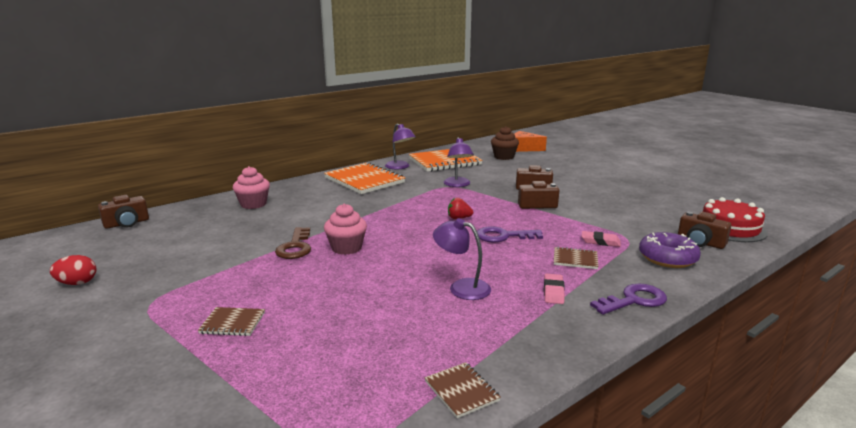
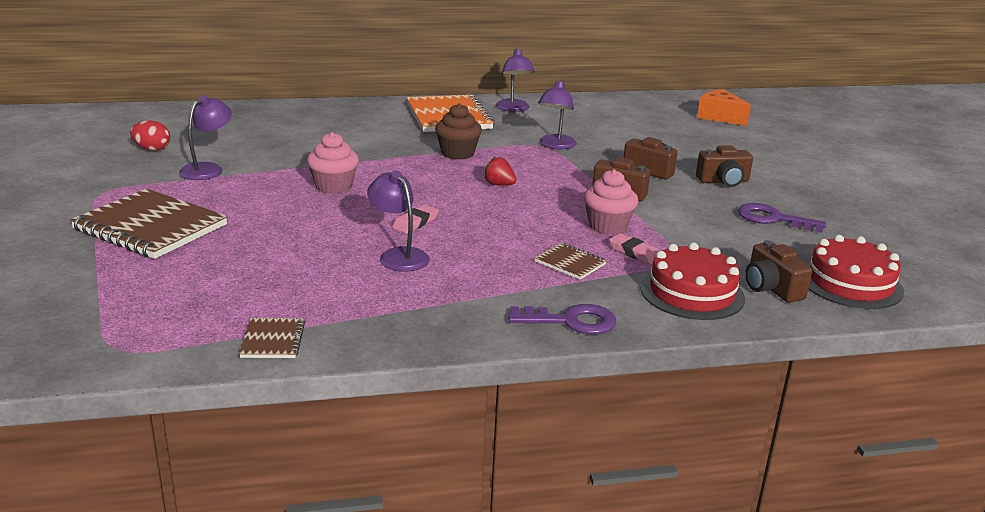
camera: 25 degrees right, 5 degrees up
red egg [50,255,96,285] -> red egg moved to [130,121,170,151]
brown camera [98,195,149,229] -> brown camera moved to [696,145,753,187]
brown notebook [198,307,265,336] -> brown notebook [70,189,228,259], size x2.16
pink cupcake [233,166,270,209] -> pink cupcake moved to [584,169,638,234]
brown key [275,227,311,259] -> none
orange notebook [409,149,483,172] -> none
purple key [477,226,543,243] -> purple key moved to [738,203,827,233]
brown cupcake [491,126,519,160] -> brown cupcake moved to [435,103,482,160]
pink eraser [544,274,565,304] -> pink eraser moved to [392,205,439,233]
purple donut [639,232,701,268] -> red cake [640,243,745,320]
none -> purple lamp [179,95,232,180]

